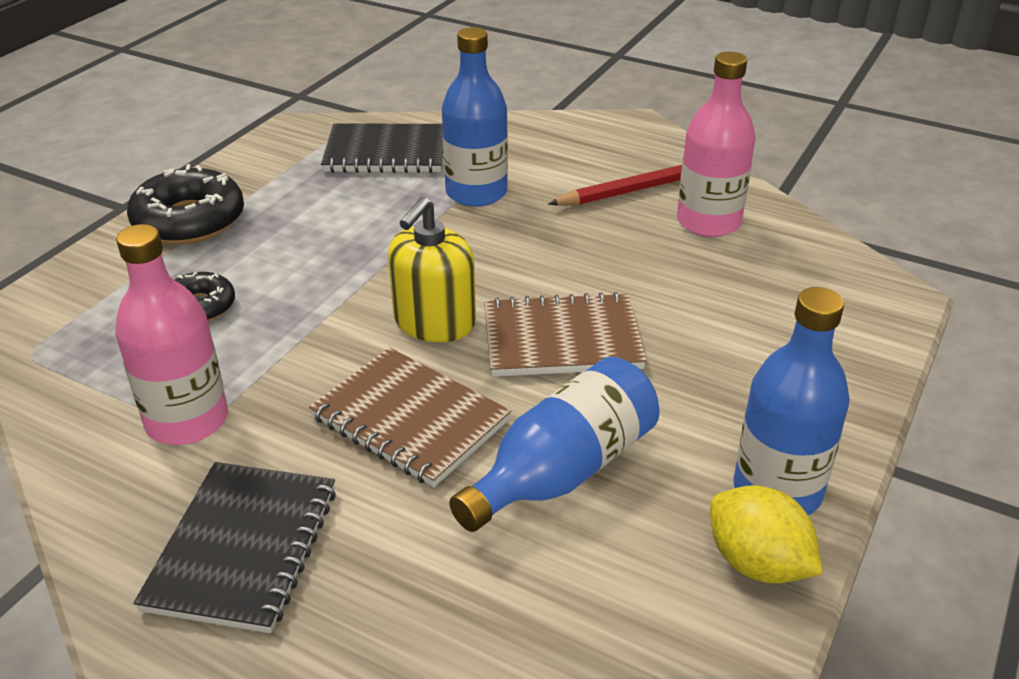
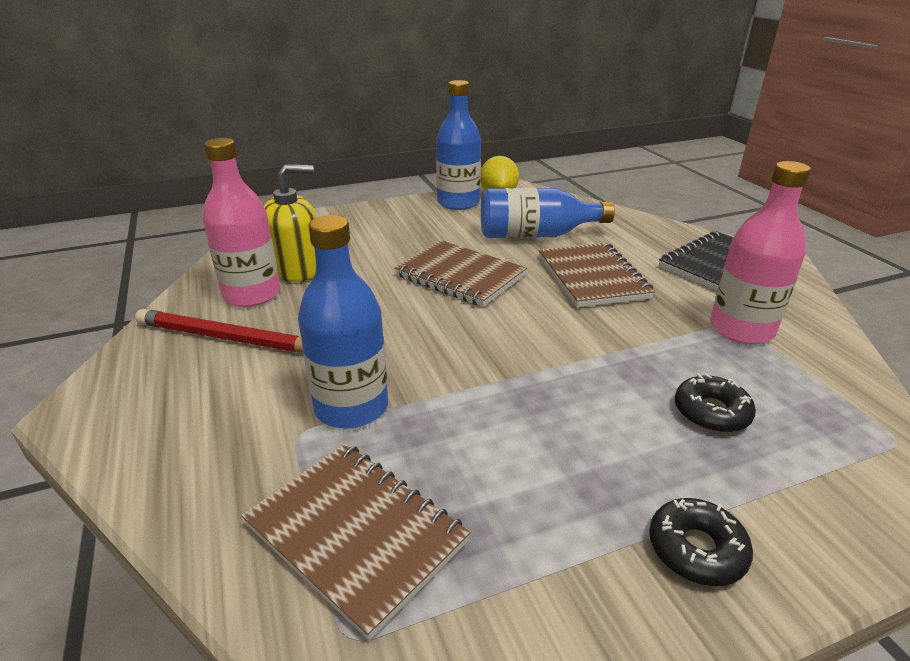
camera: 140 degrees left, 5 degrees down
black donut [127,164,244,244] -> black donut [649,498,753,586], size x0.58
black notebook [321,123,443,173] -> brown notebook [242,443,470,640]
yellow soap dispenser [388,197,476,342] -> yellow soap dispenser moved to [264,164,316,282]

